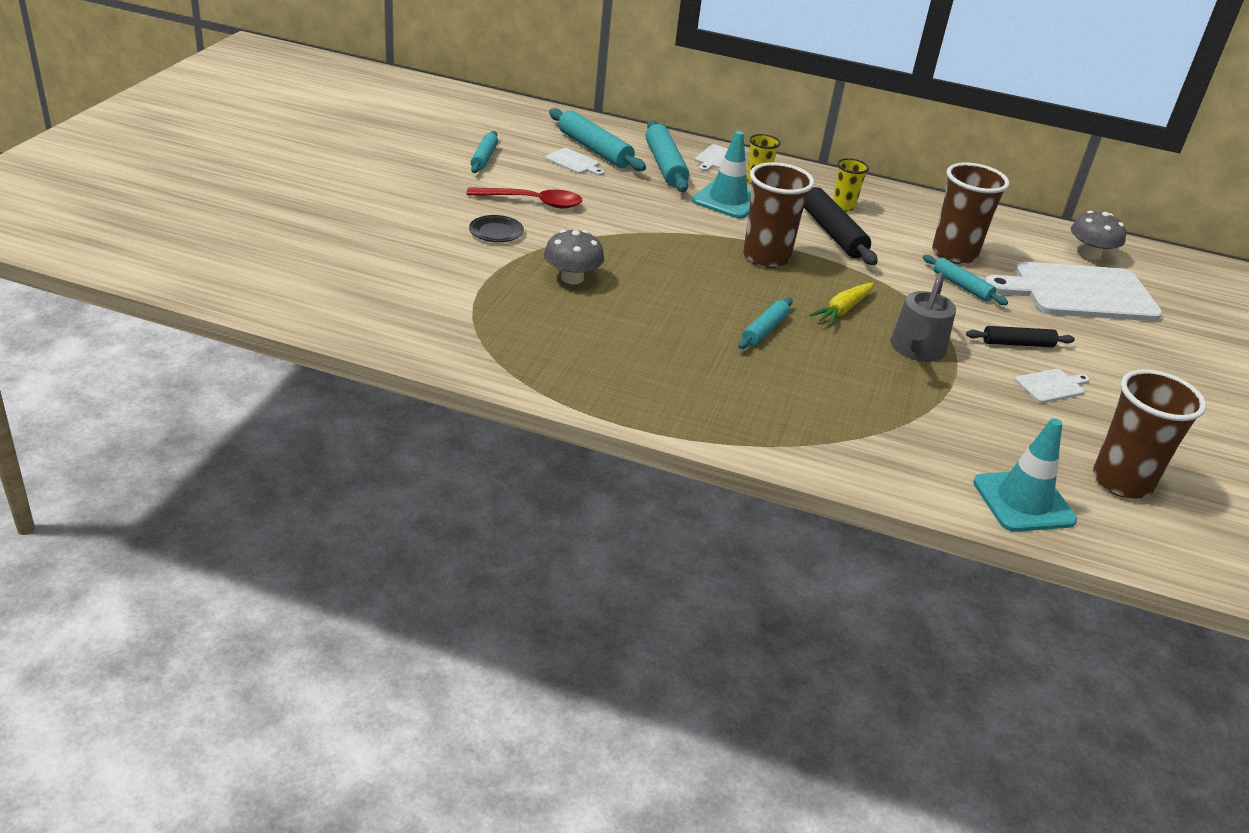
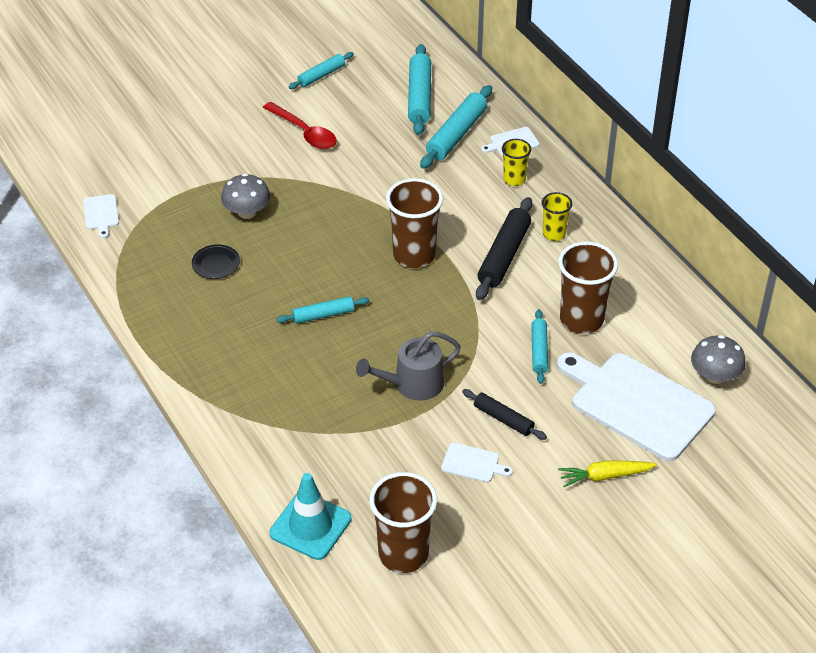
camera: 45 degrees right, 10 degrees up
black plate [469,215,524,242] -> black plate moved to [192,245,240,279]
white cutting board [545,148,604,176] -> white cutting board moved to [83,194,119,238]
turquoise traffic cone [692,131,751,219] -> none
yellow carrot [809,283,874,326] -> yellow carrot moved to [558,460,657,487]

